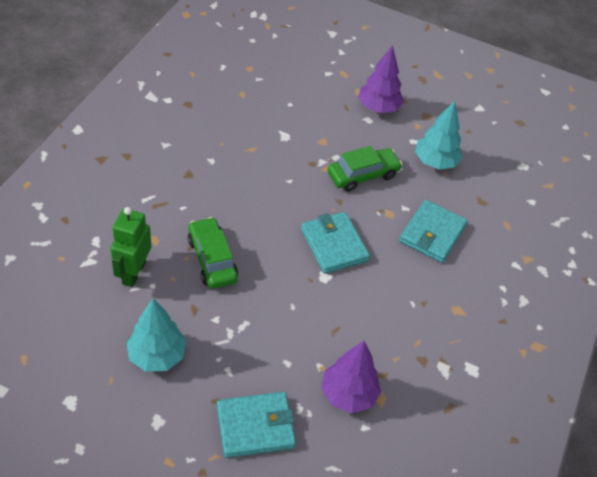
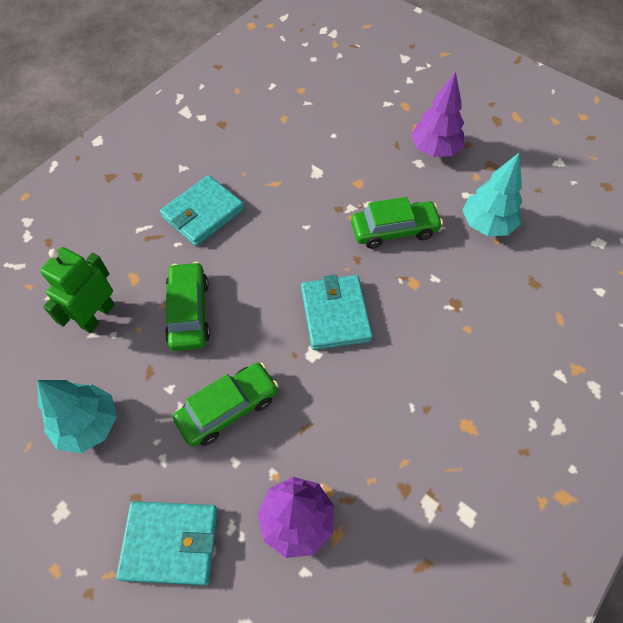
camera: 20 degrees right, 10 degrees up
turquoise wallet [399,200,468,263] -> turquoise wallet moved to [160,175,244,246]
none -> green car [173,363,279,447]

